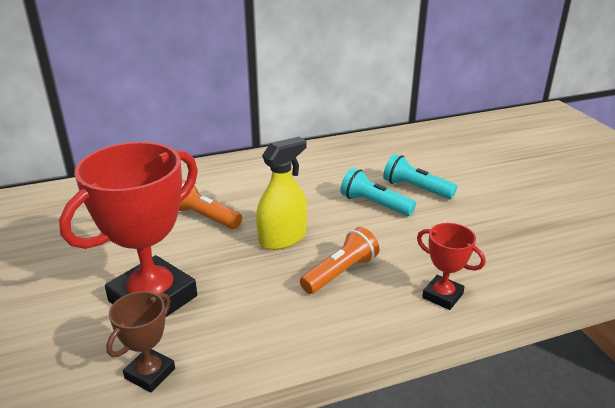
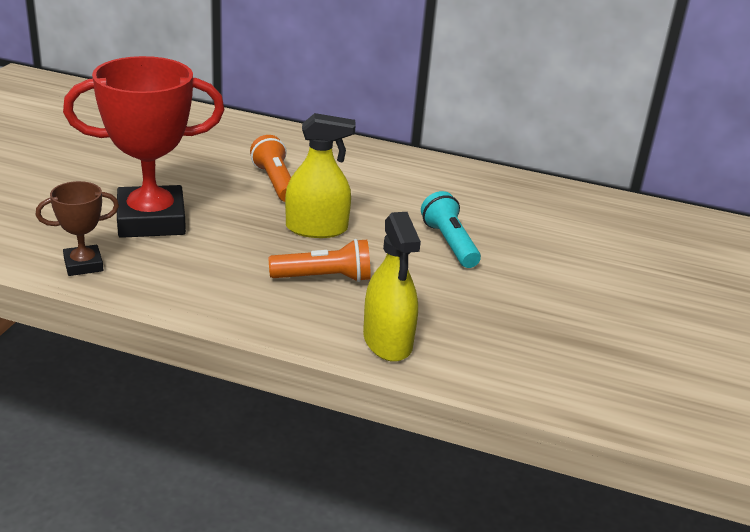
camera: 35 degrees right, 0 degrees up
turquoise flashlight [383,154,457,199] -> none
red trophy [417,223,486,310] -> yellow spray bottle [363,212,421,362]

